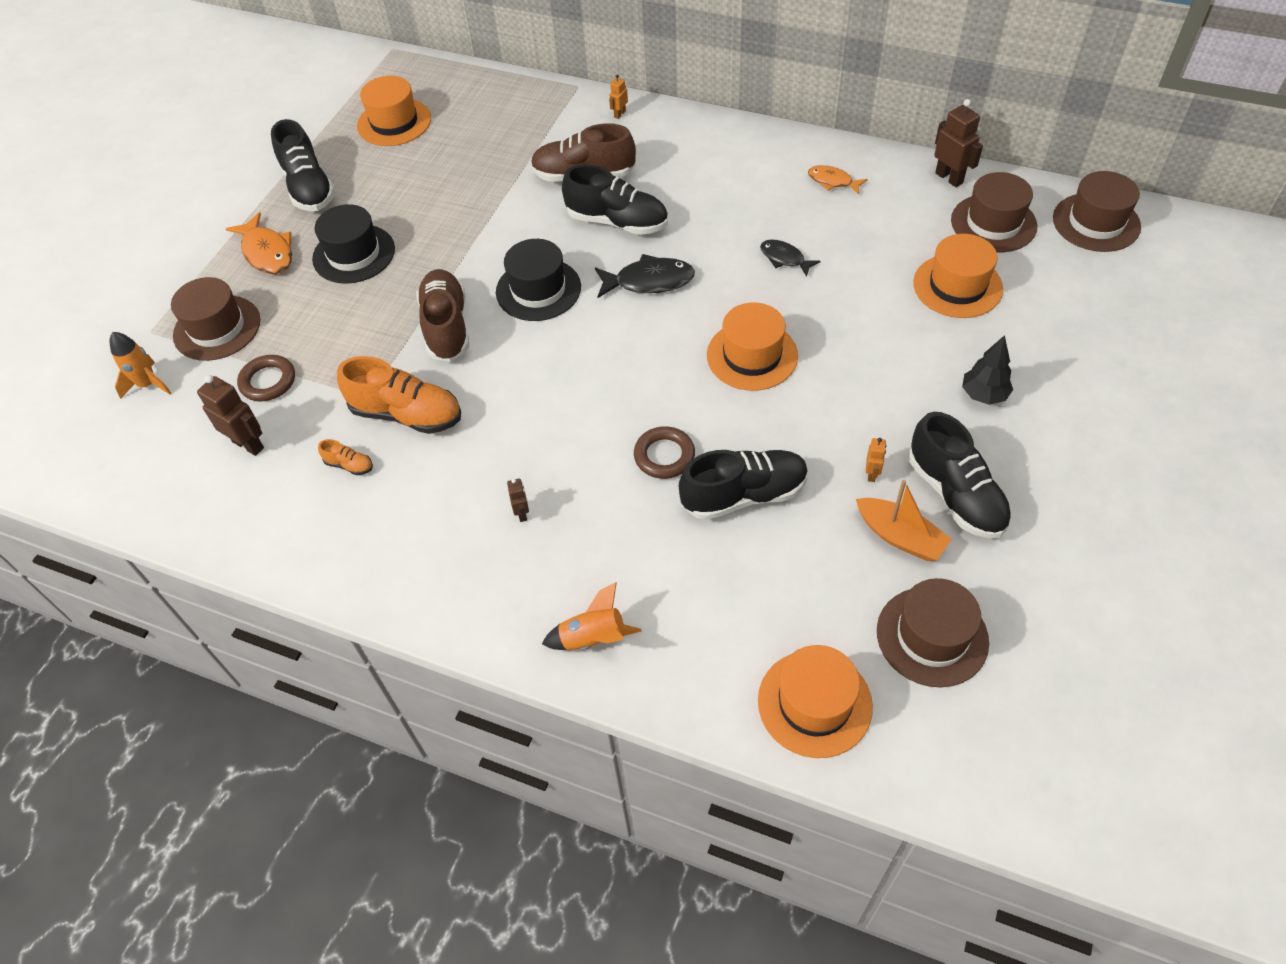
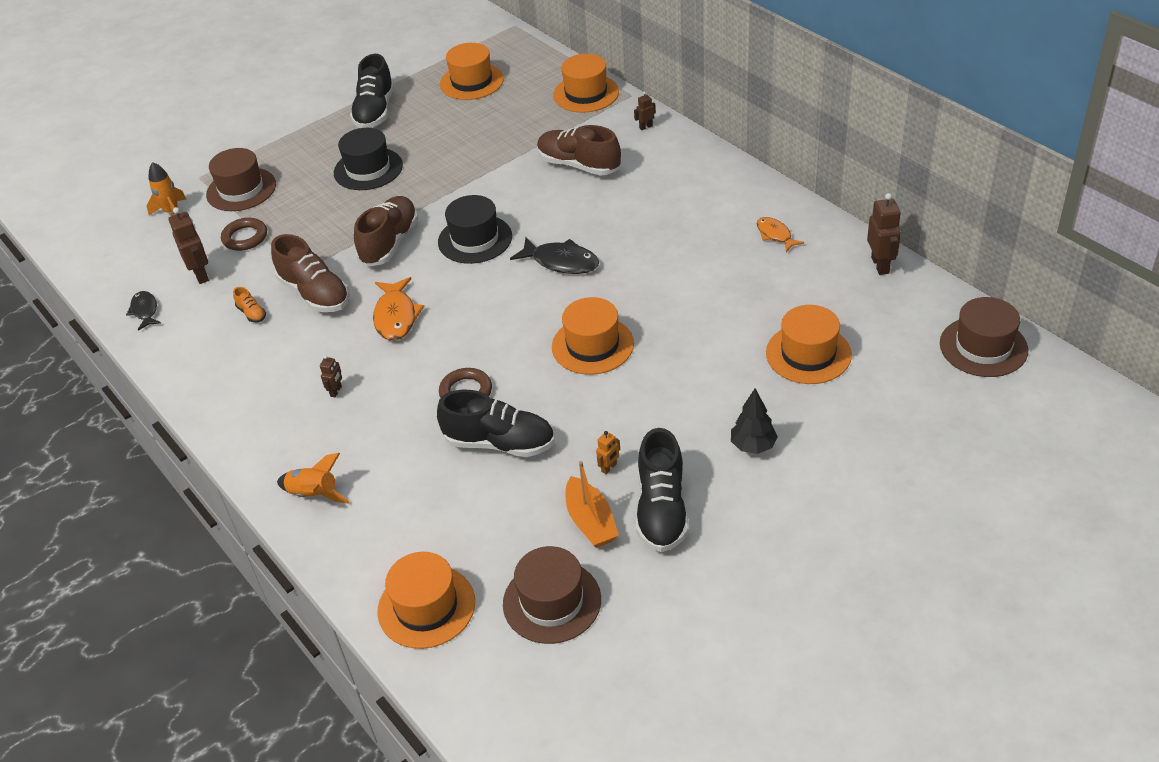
camera: 30 degrees right, 10 degrees down
orange fish [226,212,292,274] -> orange fish moved to [373,277,425,341]
orange shoe [337,356,461,434] -> brown shoe [271,234,350,312]
black shoe [562,165,668,235] -> none
orange robot [609,74,628,119] -> brown robot [634,92,656,130]
black fish [760,240,821,277] -> black fish moved to [126,291,161,331]
brown hat [951,172,1037,252] -> none
none -> orange hat [553,54,619,113]

